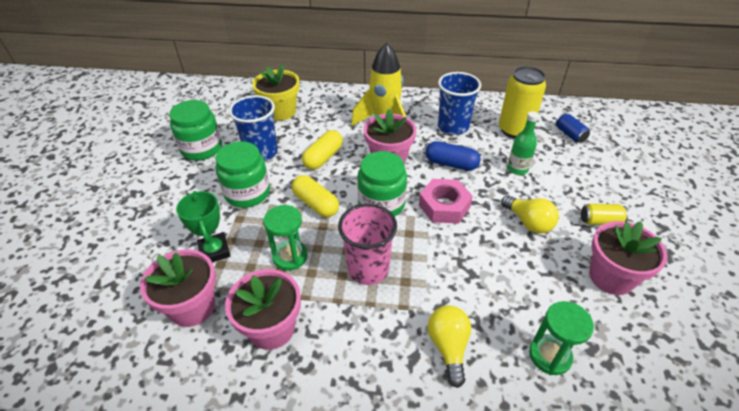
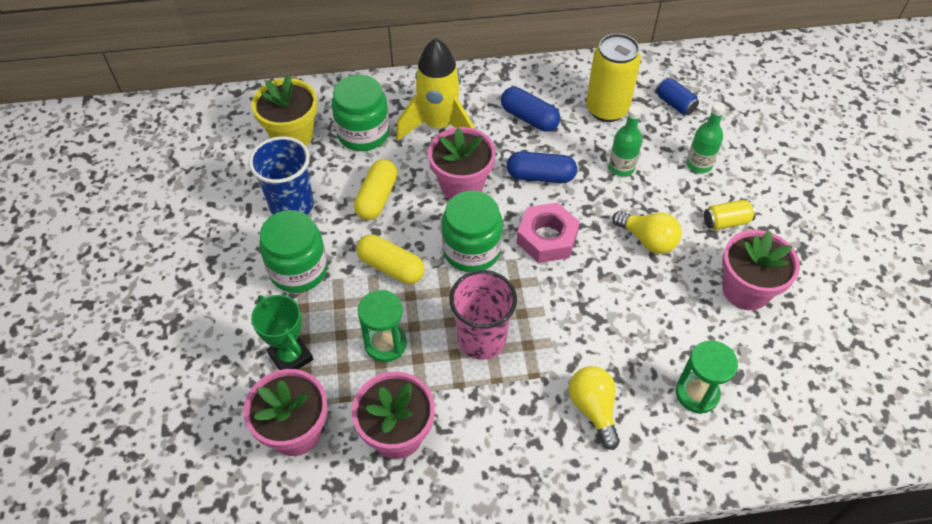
camera: 15 degrees left, 10 degrees up
green jar [169,100,222,160] -> green jar moved to [332,75,390,151]
blue cup [438,72,481,135] -> blue capsule [501,87,560,132]
none -> green bottle [686,102,726,173]

